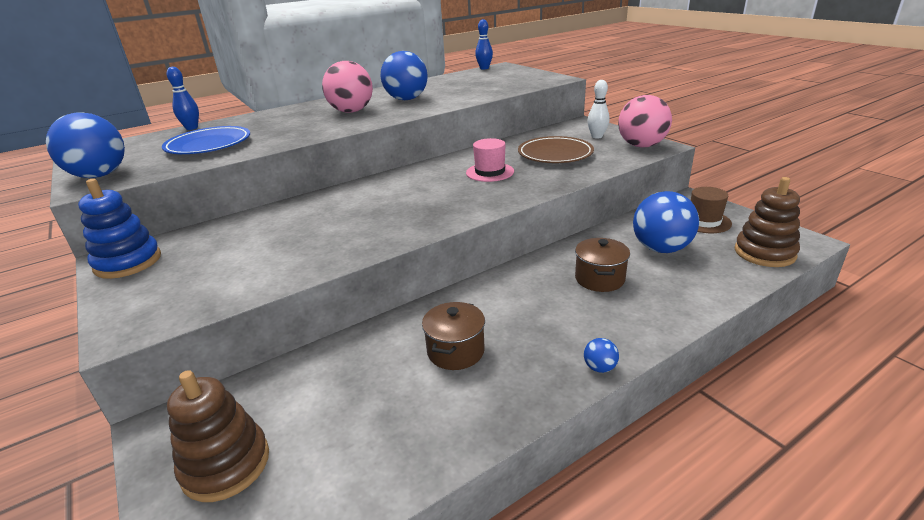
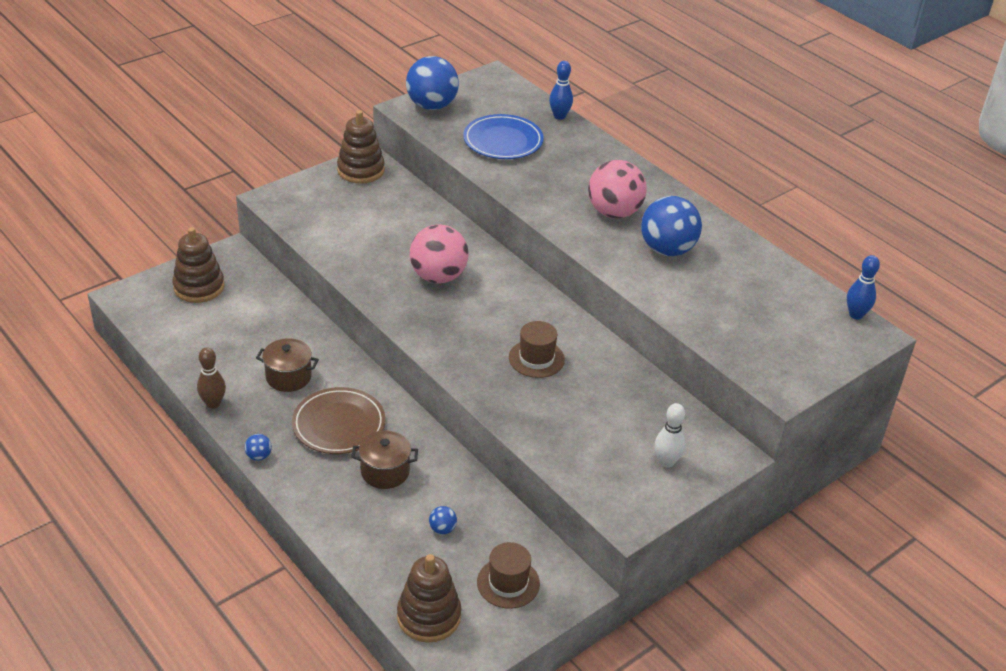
camera: 80 degrees right, 10 degrees up
blue stacking toy [78,179,161,279] -> brown stacking toy [337,110,385,184]
pink hat [466,138,514,182] -> brown hat [509,321,565,378]
brown plate [518,136,594,163] -> brown plate moved to [292,387,385,454]
pink ball [618,95,672,147] -> pink ball moved to [410,224,469,284]
blue ball [633,191,699,253] -> blue ball [429,506,457,534], size x0.41
none -> brown bowling pin [197,347,226,408]

